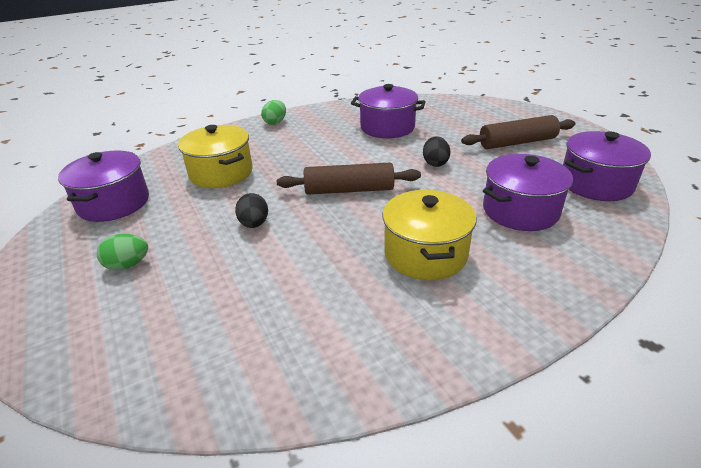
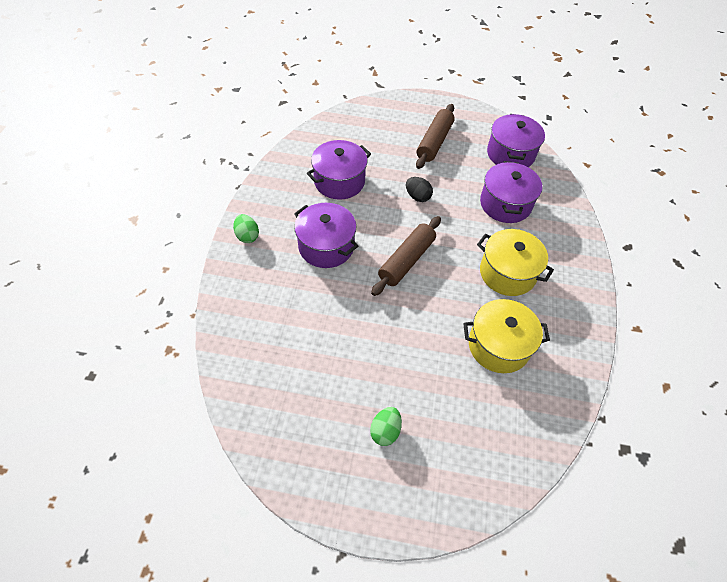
camera: 55 degrees left, 20 degrees up
purple pot [58,150,149,222] -> purple pot moved to [294,203,358,268]
yellow pot [178,125,253,188] -> yellow pot moved to [463,299,550,373]
black egg [235,193,268,228] -> none

